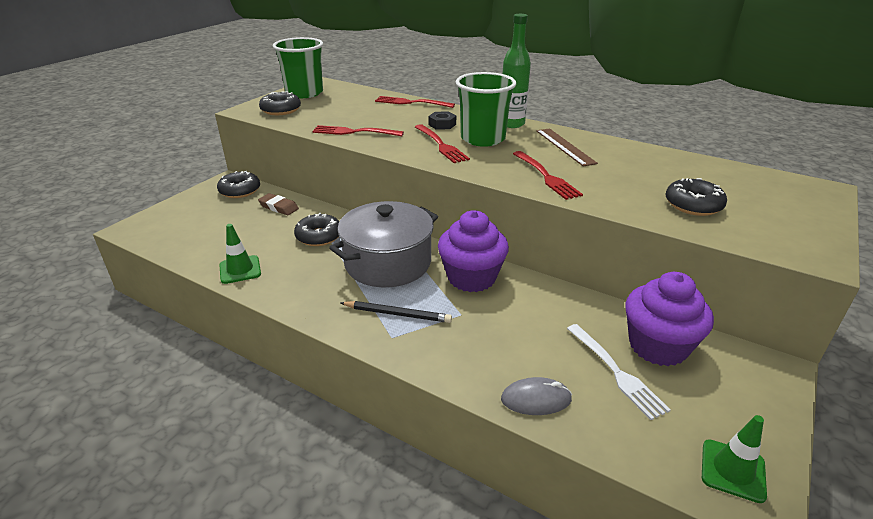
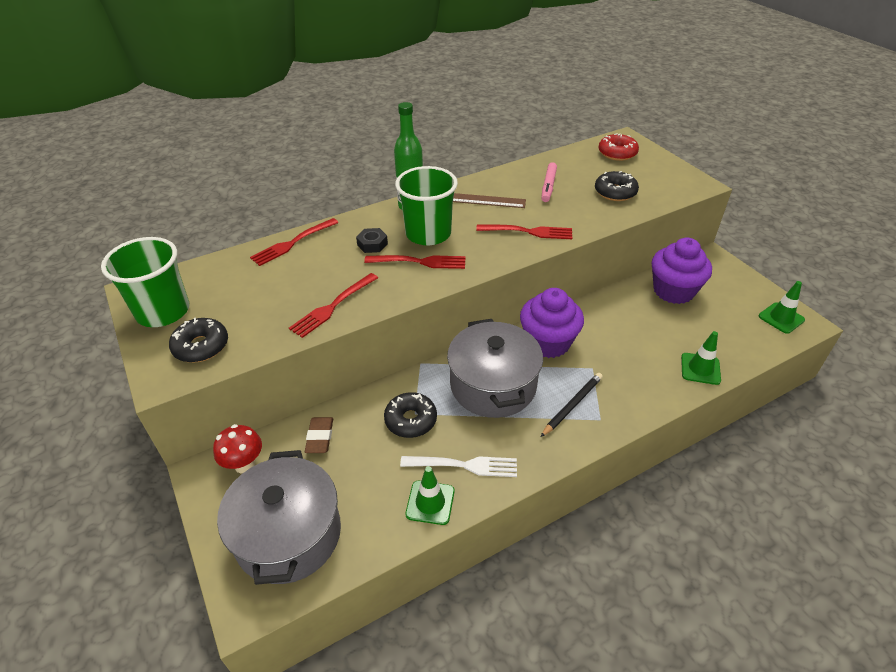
camera: 60 degrees left, 10 degrees up
black donut [217,171,260,198] -> red mushroom [213,424,262,474]
brown eraser [258,193,299,215] -> brown eraser turned 60 degrees counterclockwise [305,417,333,453]
grey mouse [501,377,572,415] -> green traffic cone [681,331,721,385]
white fork [567,324,671,420] -> white fork moved to [400,456,517,477]
none -> grey pot [217,450,341,585]
none -> pink marker [541,162,557,202]
none -> red donut [598,134,639,161]

